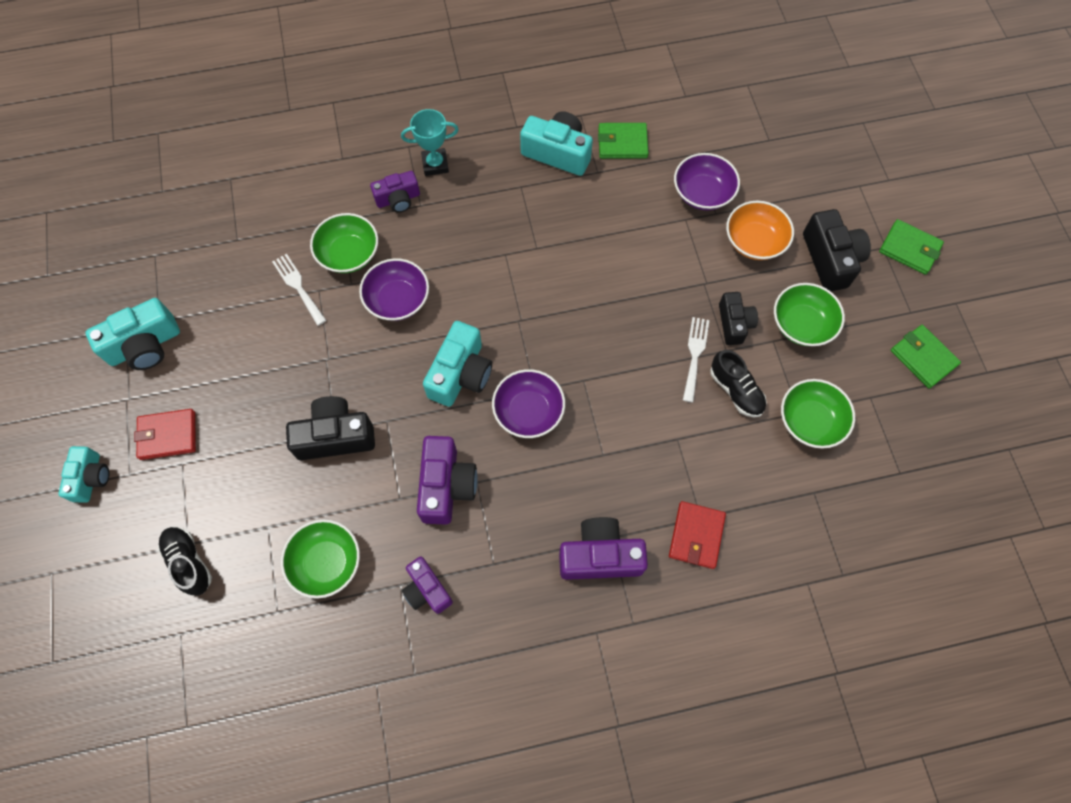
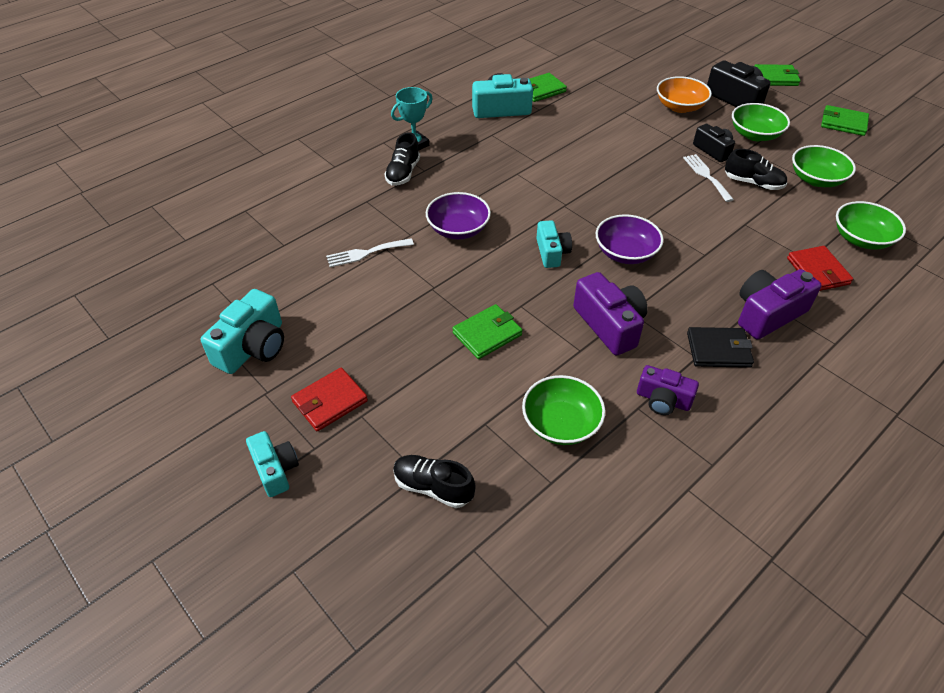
camera: 30 degrees left, 20 degrees down
white fork [272,254,327,326] -> white fork turned 45 degrees counterclockwise [326,238,414,267]
black camera [286,396,375,460] -> green wallet [452,304,523,359]
green bowl [310,213,378,273] -> green bowl moved to [836,201,906,250]
purple camera [370,171,420,213] -> black shoe [384,133,420,186]
turquoise camera [423,321,492,407] -> turquoise camera [536,220,572,268], size x0.64
purple bowl [674,153,740,210] -> none
none -> black wallet [687,327,754,368]

